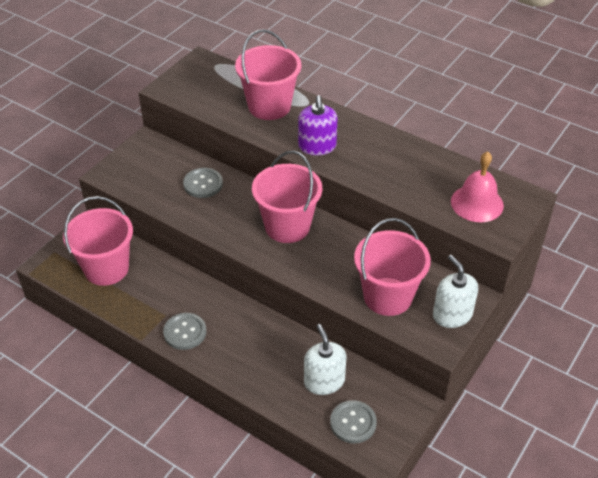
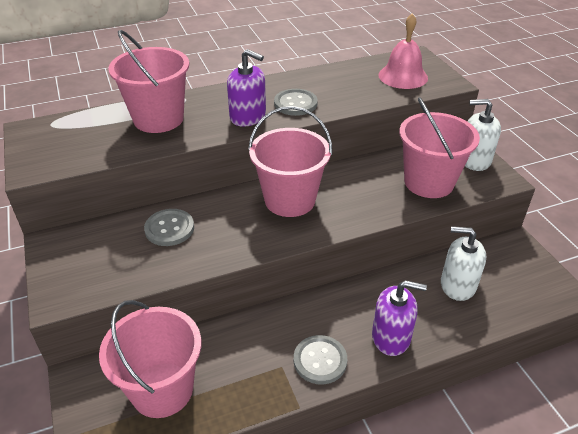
camera: 55 degrees left, 5 degrees down
grey button [330,400,377,443] -> grey button moved to [274,89,318,116]
none -> purple soap dispenser [372,280,427,356]

